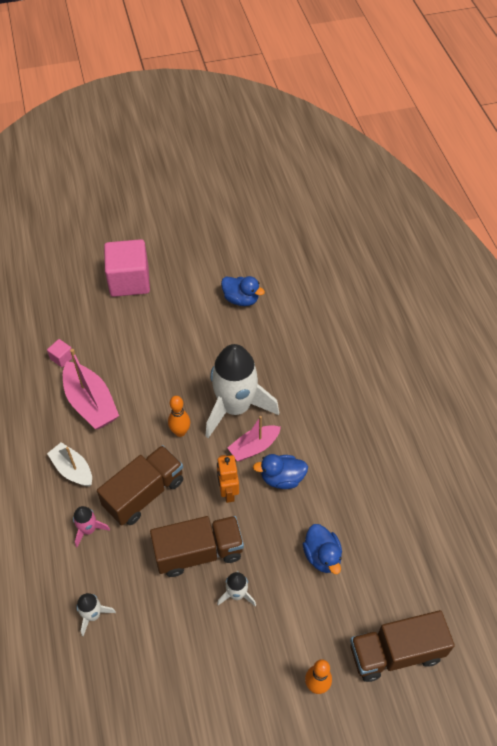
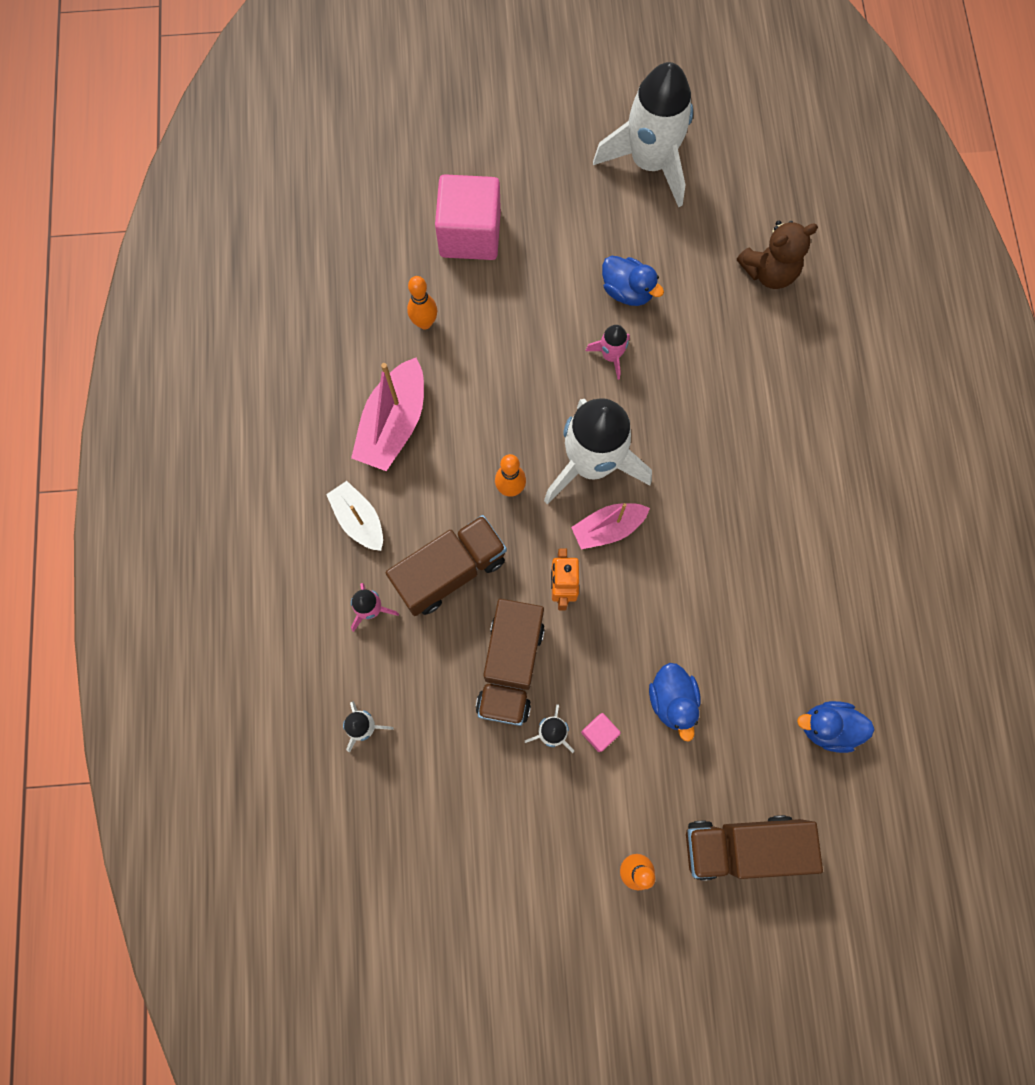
camera: 10 degrees right, 20 degrees up
pink cube [47,339,72,367] -> pink cube moved to [581,713,621,752]
pink boat [63,349,119,429] -> pink boat turned 45 degrees clockwise [351,358,424,471]
brown truck [150,516,244,577] -> brown truck turned 105 degrees clockwise [476,599,545,726]
blue duck [253,454,308,489] -> blue duck moved to [797,701,875,753]
none -> orange bowling pin [407,276,437,329]
none -> pink rocket [586,325,630,380]
none -> white rocket [593,62,693,207]
none -> brown teddy bear [737,221,818,289]

